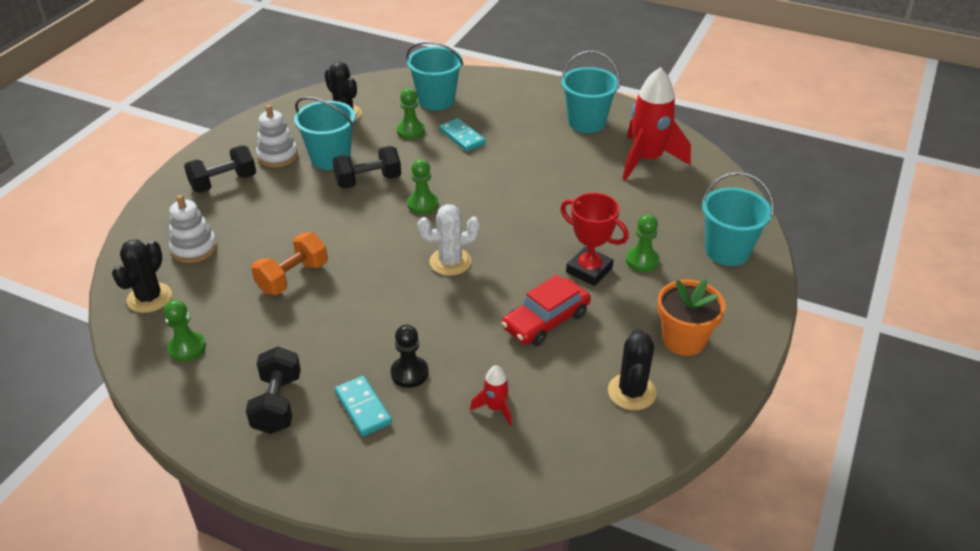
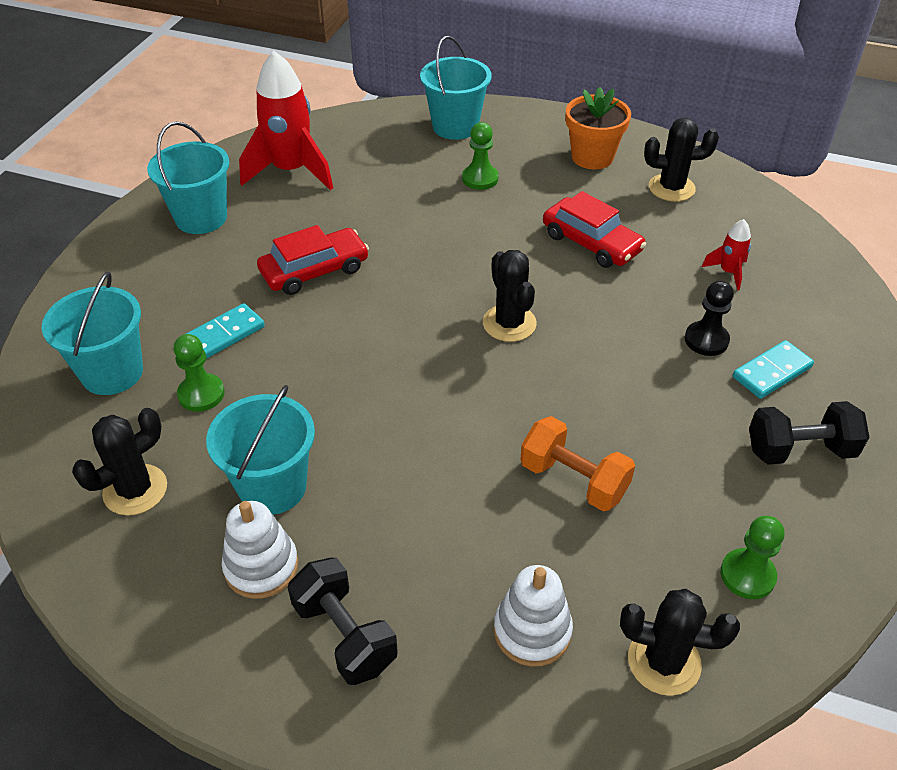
camera: 95 degrees left, 5 degrees up
black dumbbell [333,146,401,189] -> none
green pawn [407,159,438,214] -> none
white cactus [417,204,480,276] -> black cactus [483,250,537,342]
red trophy [560,192,629,286] -> none
none -> red car [257,225,369,295]

